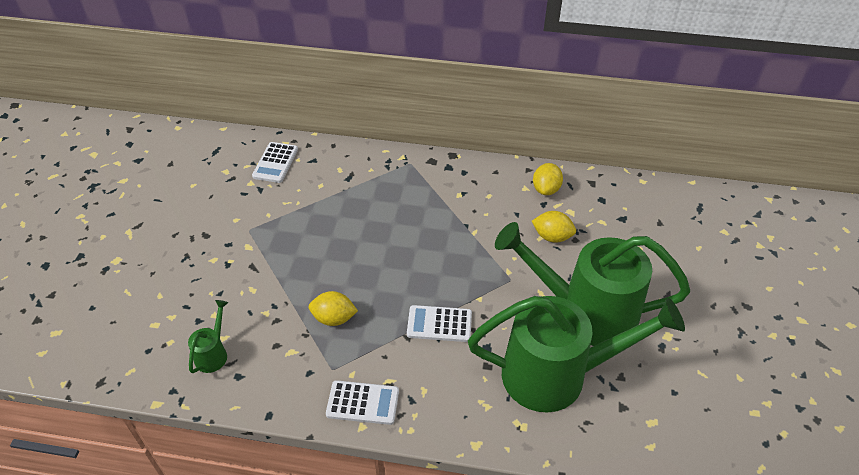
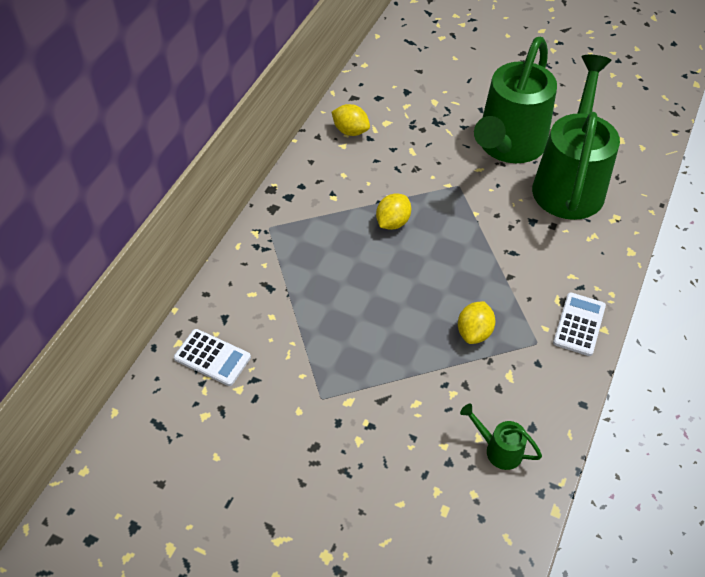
camera: 75 degrees left, 5 degrees up
white calculator [407,305,472,342] -> none
yellow lemon [532,211,576,243] -> yellow lemon moved to [376,193,411,230]

